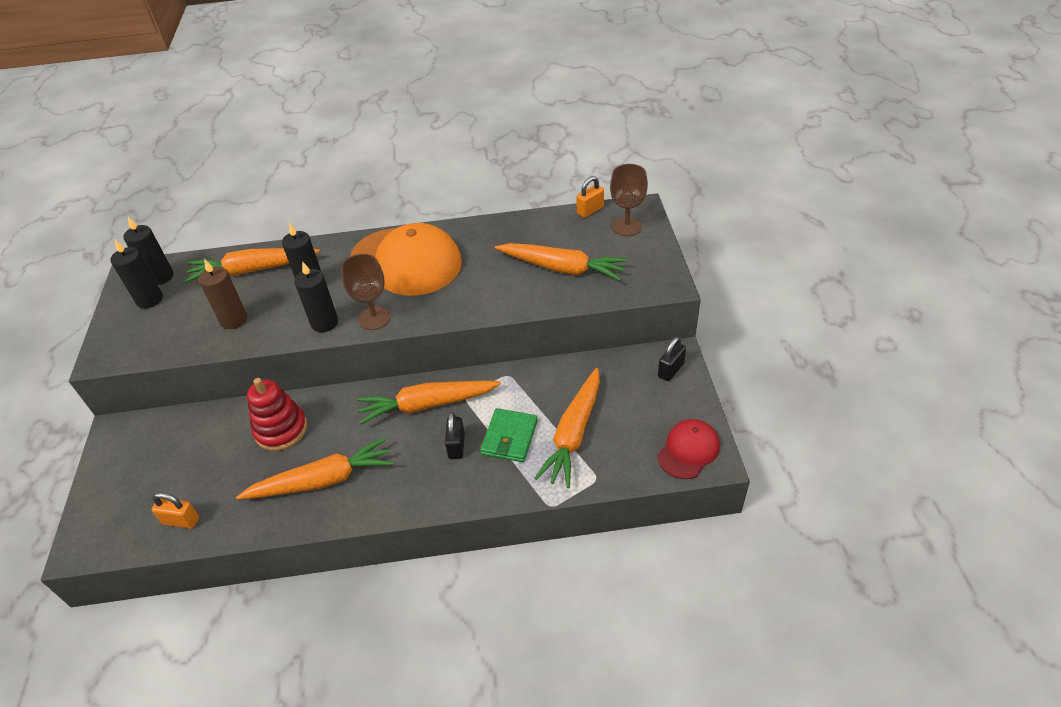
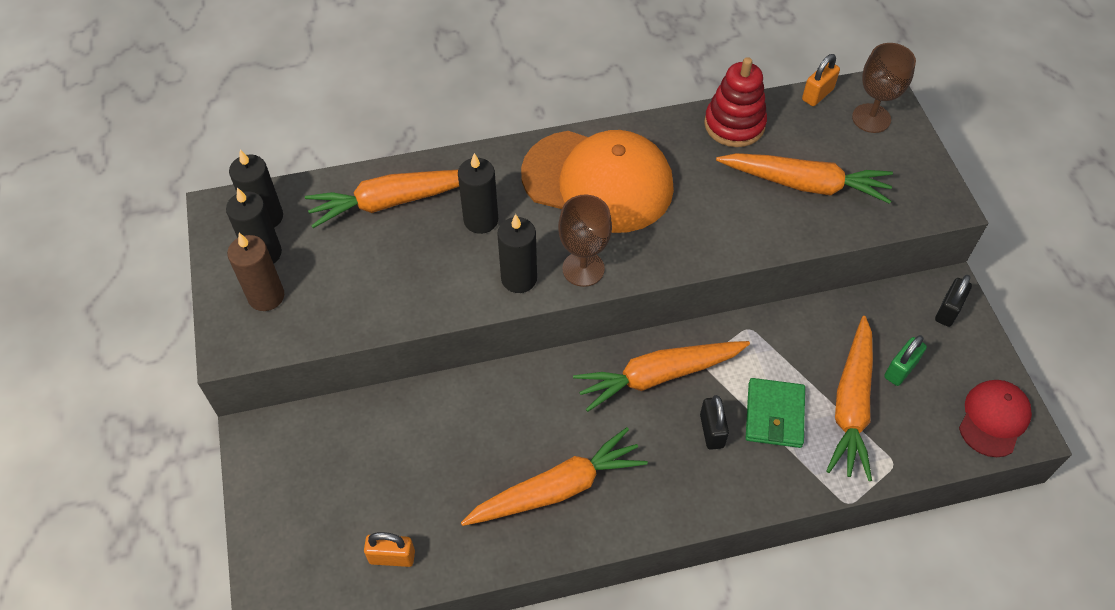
camera: 10 degrees left, 10 degrees up
brown candle [198,260,247,329] -> brown candle moved to [227,233,284,311]
red stacking toy [247,378,307,451] -> red stacking toy moved to [704,57,767,147]
none -> green padlock [884,335,927,386]

